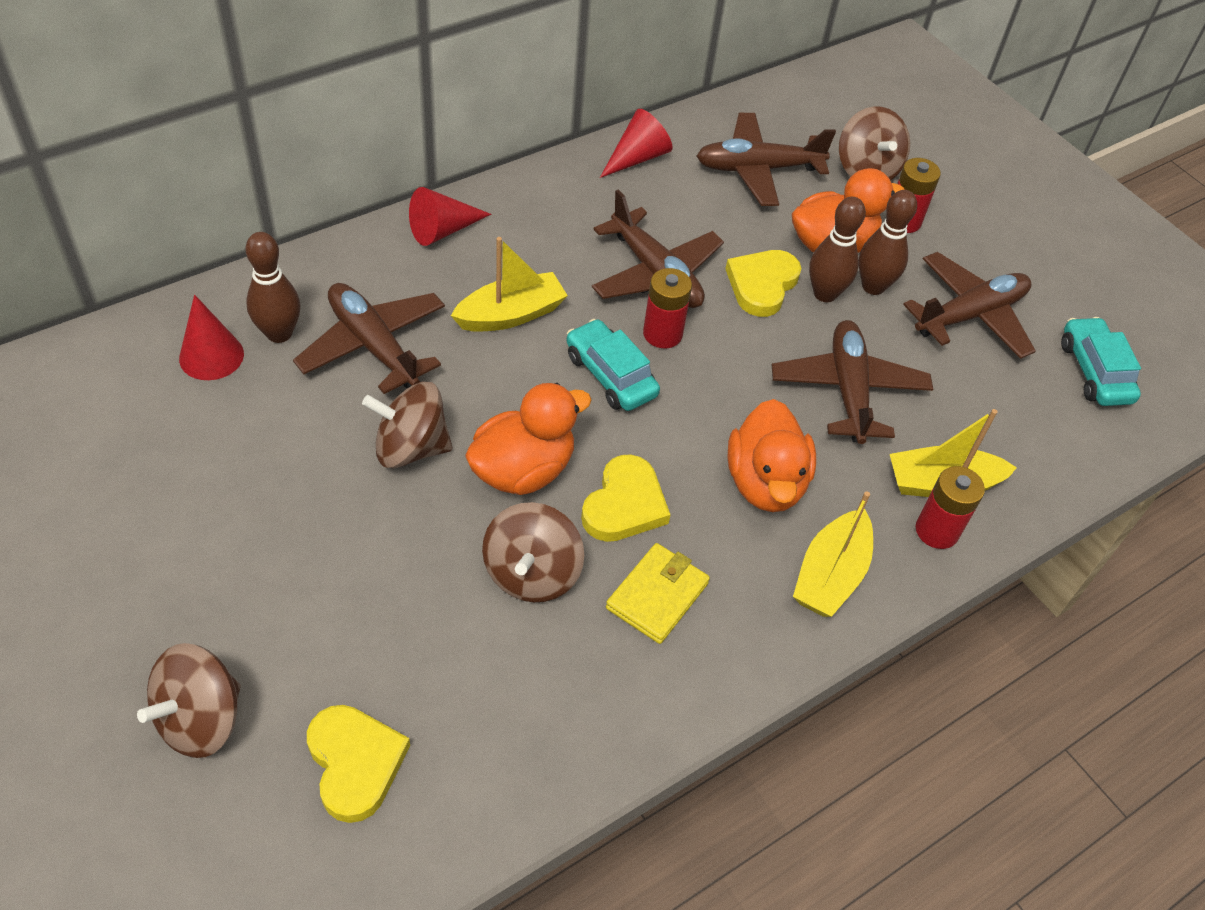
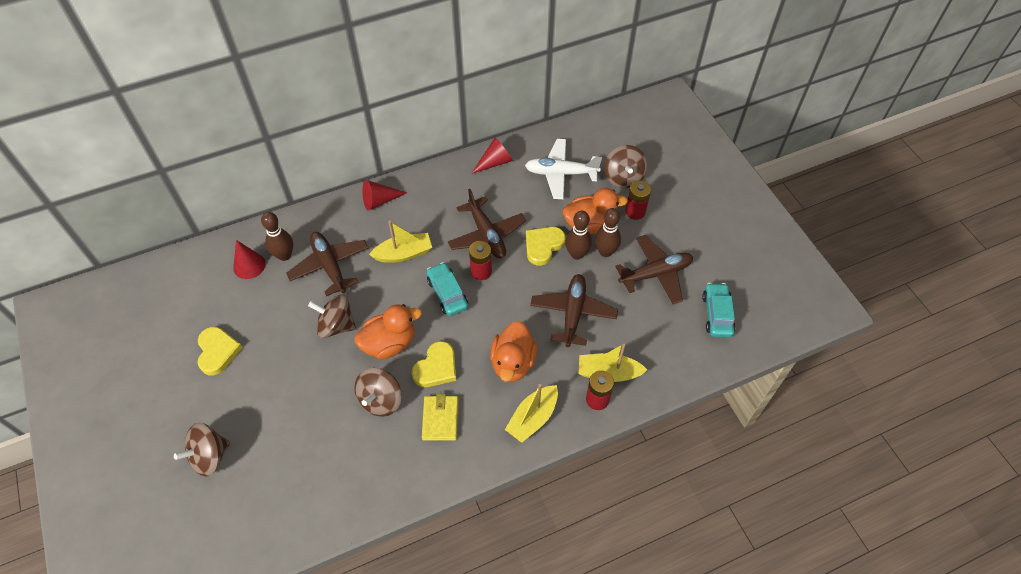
camera: 15 degrees right, 5 degrees up
yellow heart [307,705,410,823] -> yellow heart moved to [197,327,243,376]
yellow wallet [606,543,710,644] -> yellow wallet turned 45 degrees counterclockwise [422,394,458,441]
brown plane [697,113,836,206] -> white plane [525,139,602,199]

